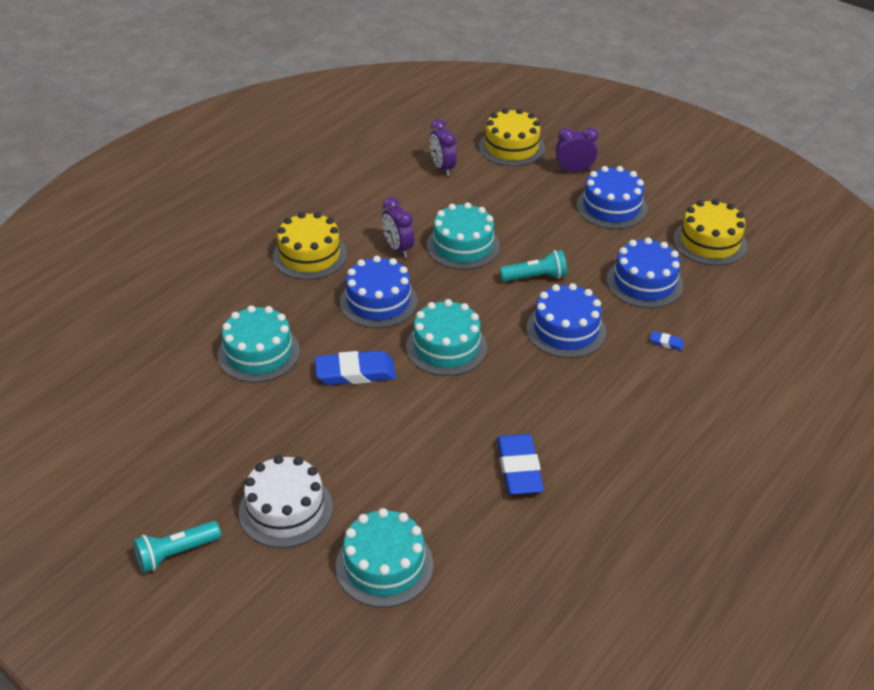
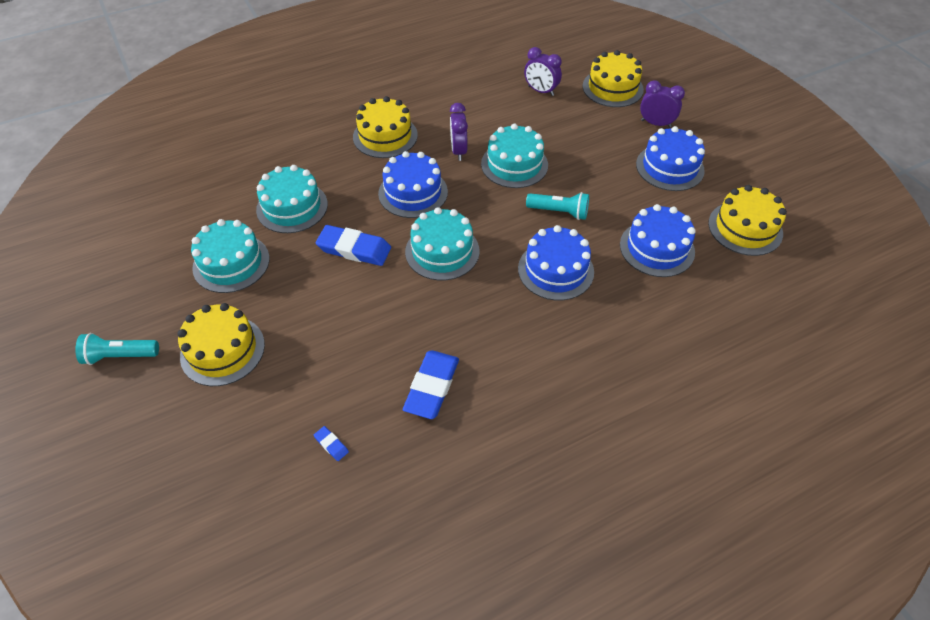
camera: 25 degrees right, 10 degrees up
white cake [239,455,333,548] -> yellow cake [177,303,265,386]
turquoise cake [336,508,433,607] -> turquoise cake moved to [191,219,270,293]
purple clock [430,119,457,176] -> purple clock turned 60 degrees counterclockwise [524,47,562,96]
blue eraser [650,331,684,351] -> blue eraser moved to [314,426,349,461]

